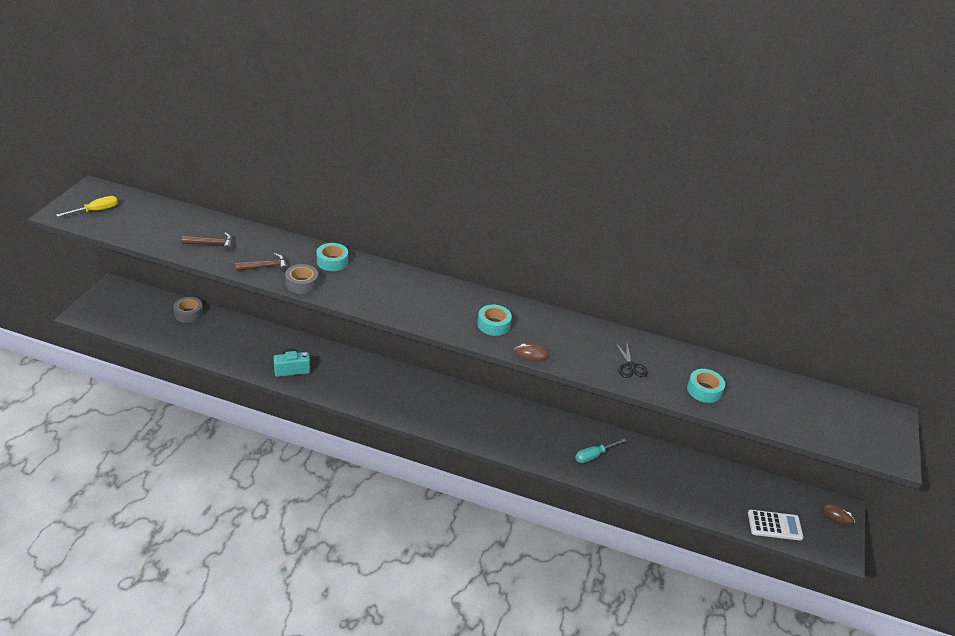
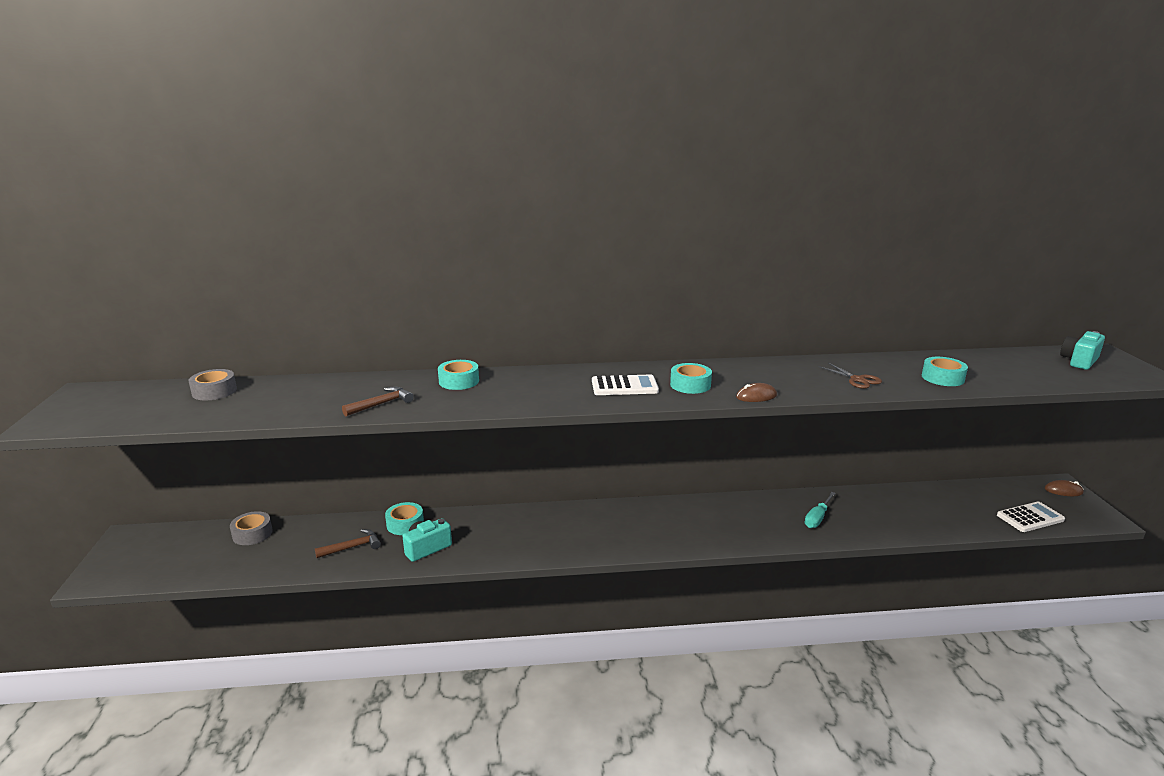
camera: 20 degrees left, 15 degrees down
yellow screwdriver [56,196,118,217] -> none
brown hammer [182,232,233,252] -> brown hammer moved to [315,529,381,558]
grey tape [285,264,318,294] -> grey tape moved to [189,369,237,400]
black scissors [615,342,648,378] -> brown scissors [819,363,882,389]
none -> turquoise tape [385,502,424,535]
none -> white calculator [592,374,659,395]
none -> turquoise camera [1060,331,1105,370]

